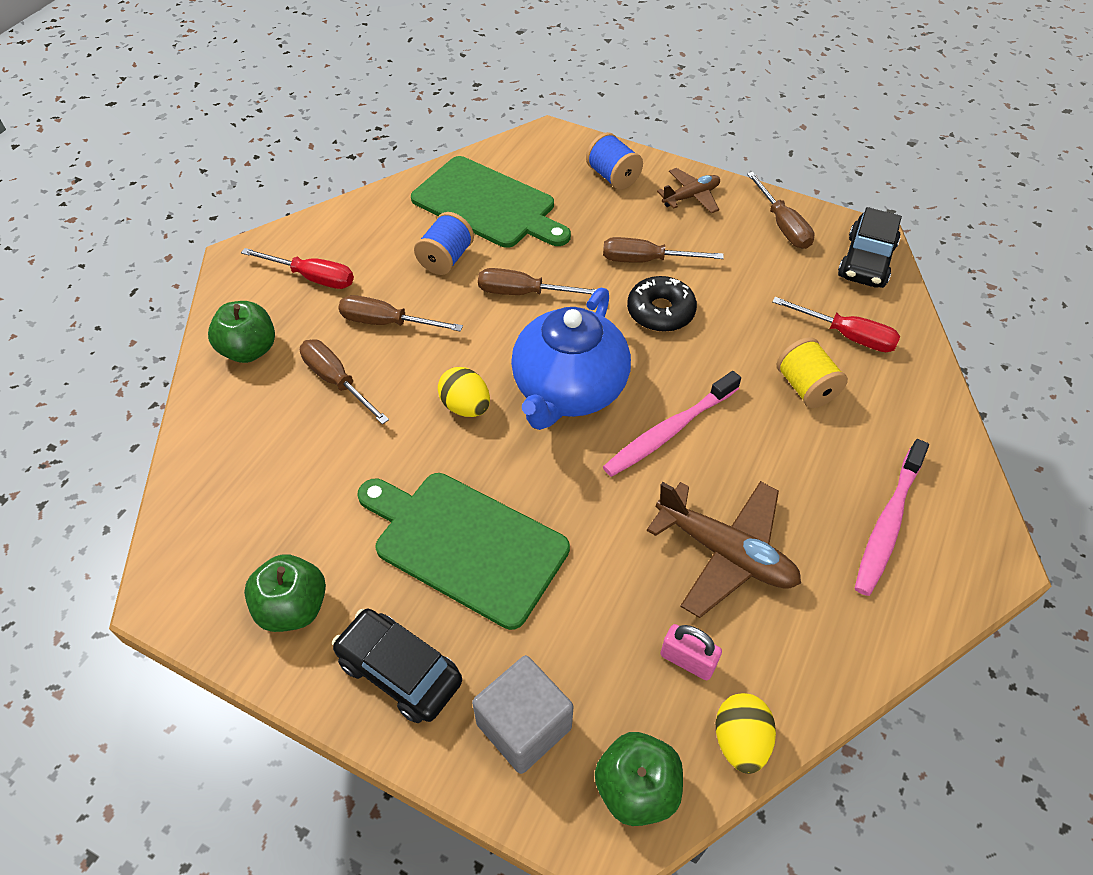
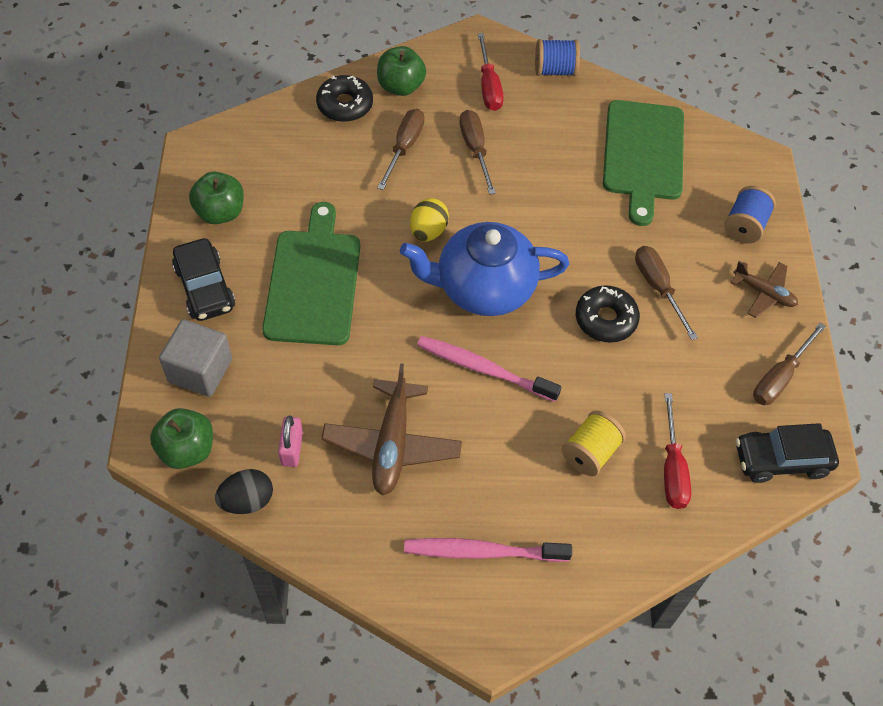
camera: 60 degrees right, 5 degrees up
black car [332,609,462,723] -> black car turned 150 degrees clockwise [172,238,235,321]
blue spool [414,212,474,275] -> blue spool moved to [535,39,580,76]
brown screwdriver [478,268,597,295] -> none
yellow egg [716,693,776,774] -> black egg [215,469,273,514]
none -> black donut [316,75,373,122]

